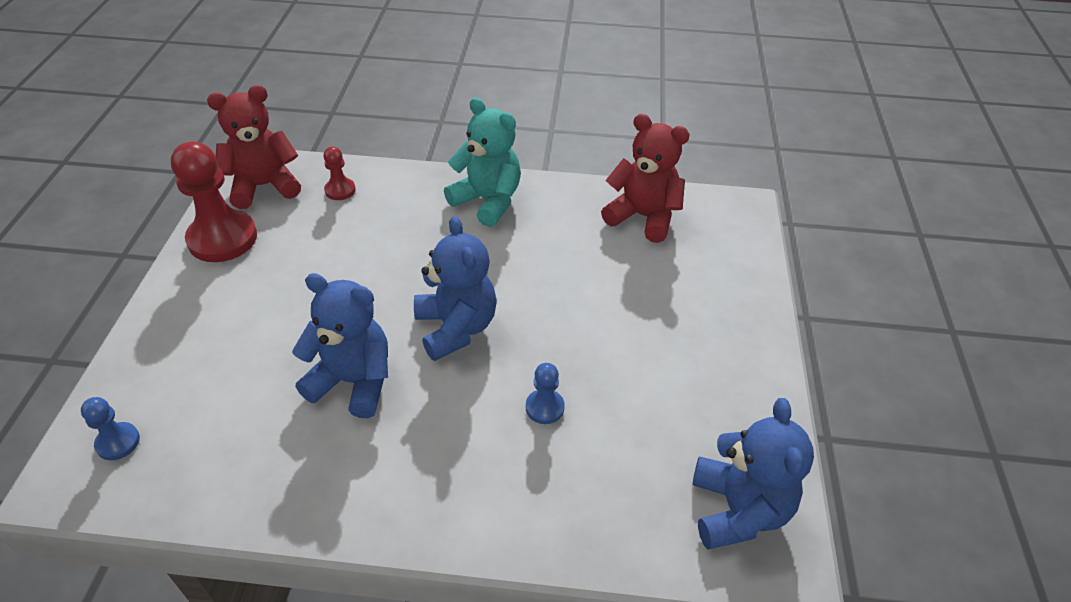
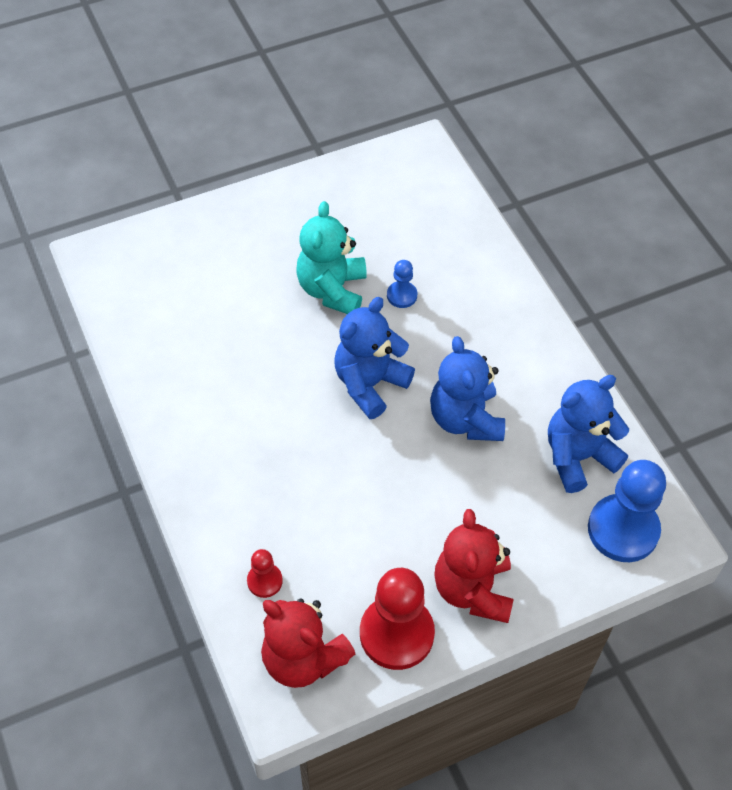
camera: 120 degrees left, 10 degrees up
blue pawn [81,397,140,460] -> blue pawn [588,460,666,562], size x2.06
turquoise teddy bear [444,97,521,227] -> turquoise teddy bear moved to [296,201,367,314]
red teddy bear [601,114,690,243] -> red teddy bear moved to [434,509,514,623]
blue teddy bear [692,398,814,549] -> blue teddy bear moved to [548,375,629,493]

